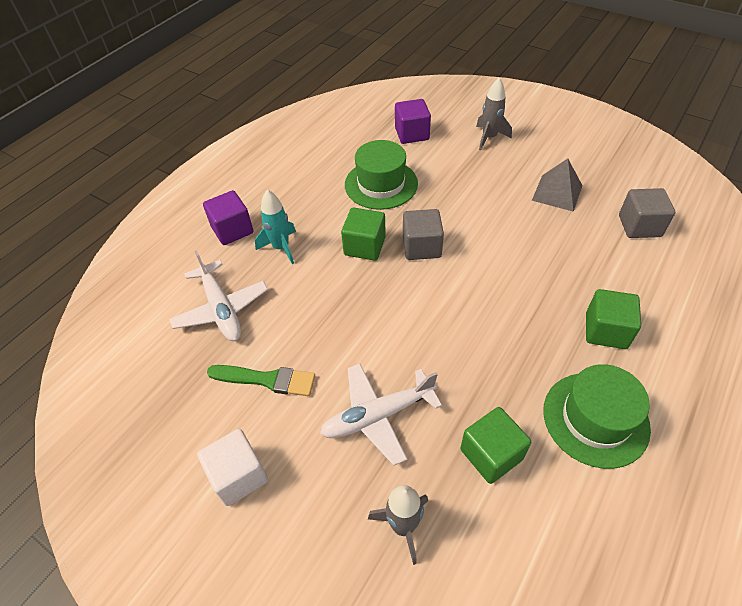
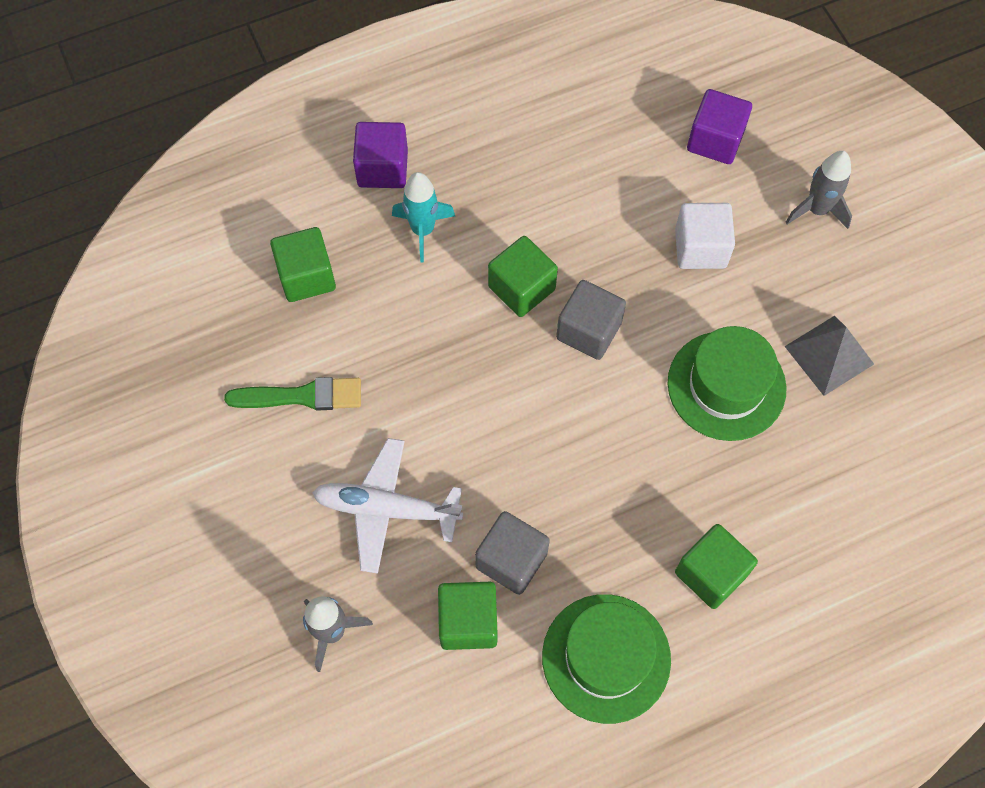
camera: 30 degrees right, 15 degrees up
white plane [169,250,268,341] -> green cube [270,227,336,302]
white cube [197,429,268,506] -> white cube moved to [675,203,735,269]
green brush [207,365,315,396] -> green brush turned 45 degrees counterclockwise [224,377,361,411]
green hat [345,140,418,210] -> green hat moved to [668,326,787,441]
grey cube [619,188,675,238] -> grey cube moved to [475,511,550,595]

